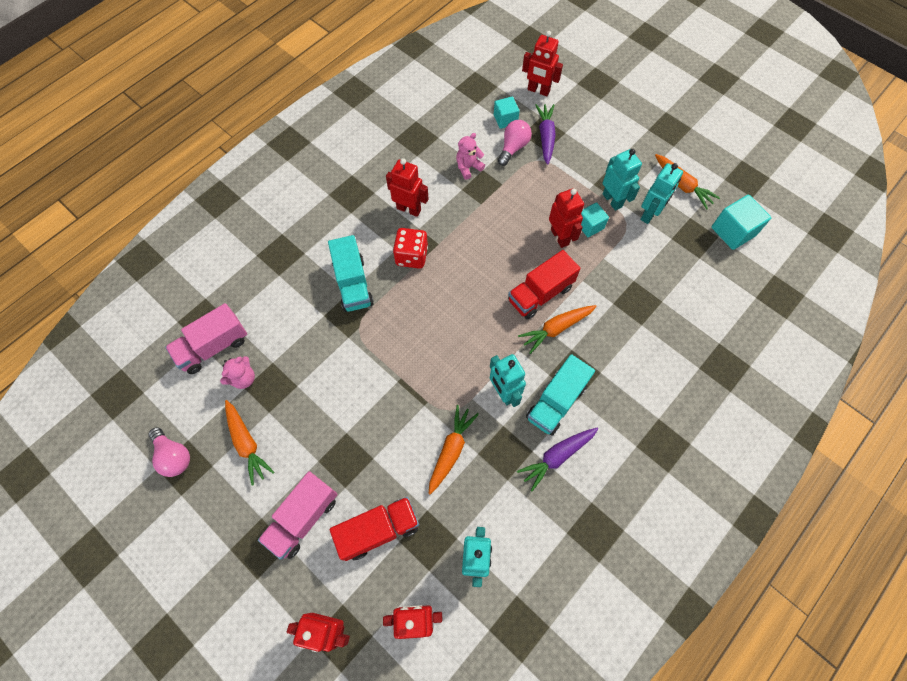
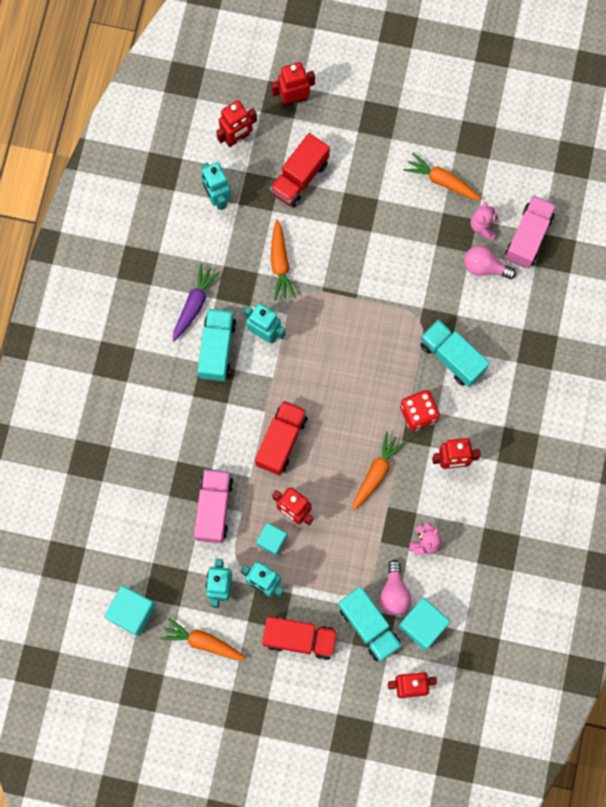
camera: 150 degrees right, 10 degrees up
pink light bulb [149,427,190,477] -> pink light bulb moved to [464,246,516,279]
pink truck [258,471,338,560] -> pink truck moved to [194,469,234,543]
turquoise cube [494,96,520,129] -> turquoise cube [398,598,450,650], size x1.55
orange carrot [518,305,596,354] -> orange carrot moved to [352,432,406,510]
purple carrot [535,104,556,165] -> turquoise truck [338,587,402,662]
none -> red truck [262,616,338,660]

